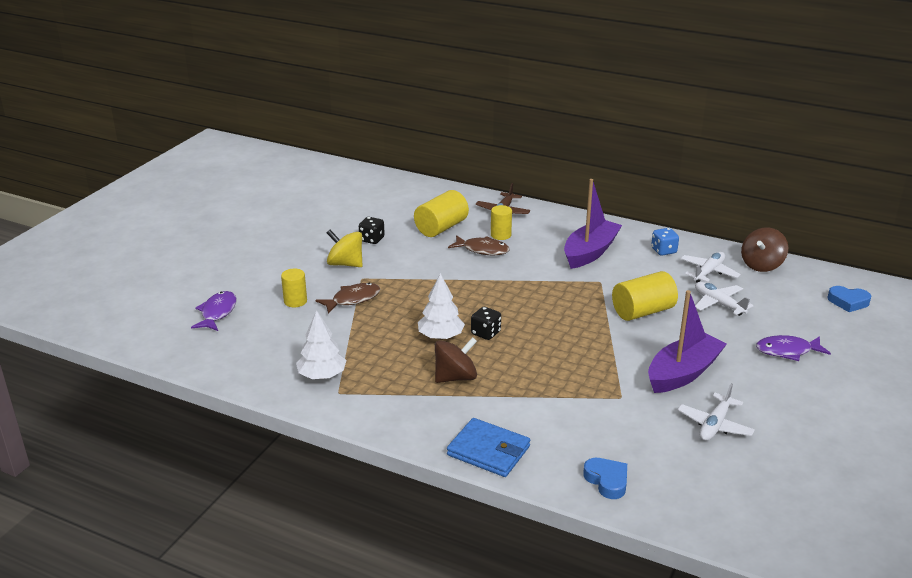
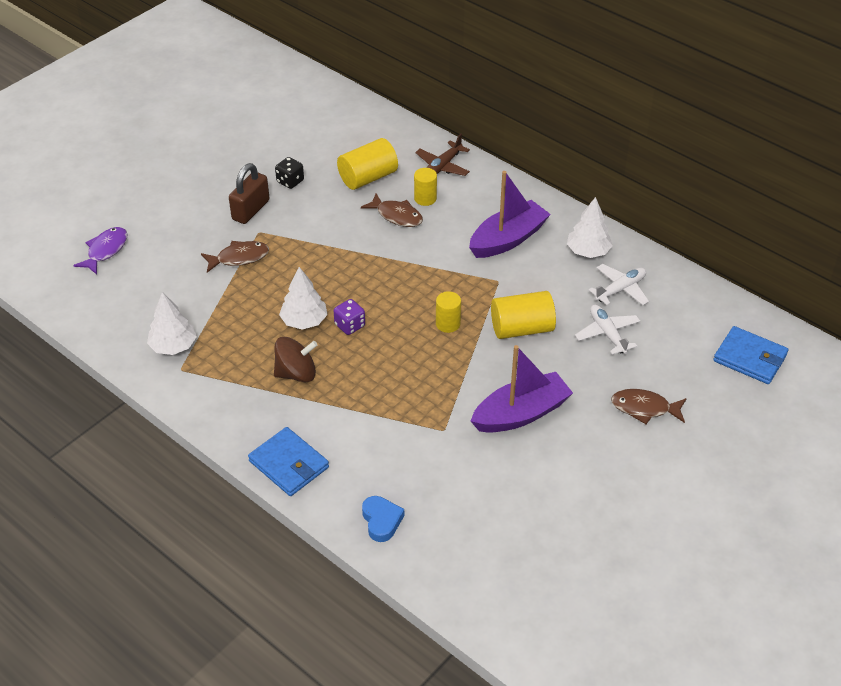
camera: 15 degrees right, 15 degrees up
yellow cylinder [281,269,307,307] -> yellow cylinder moved to [436,291,461,333]
yellow spinning top [327,230,363,267] -> brown padlock [229,163,269,224]
black dice [471,307,501,340] -> purple dice [334,299,365,335]
blue dice [651,228,679,256] -> white tree [567,197,613,258]
white plane [677,383,755,441] -> none
brown spinning top [741,227,788,272] -> none
purple fish [756,335,831,361] -> brown fish [611,389,687,424]
blue heart [827,286,871,312] -> blue wallet [713,326,788,384]

